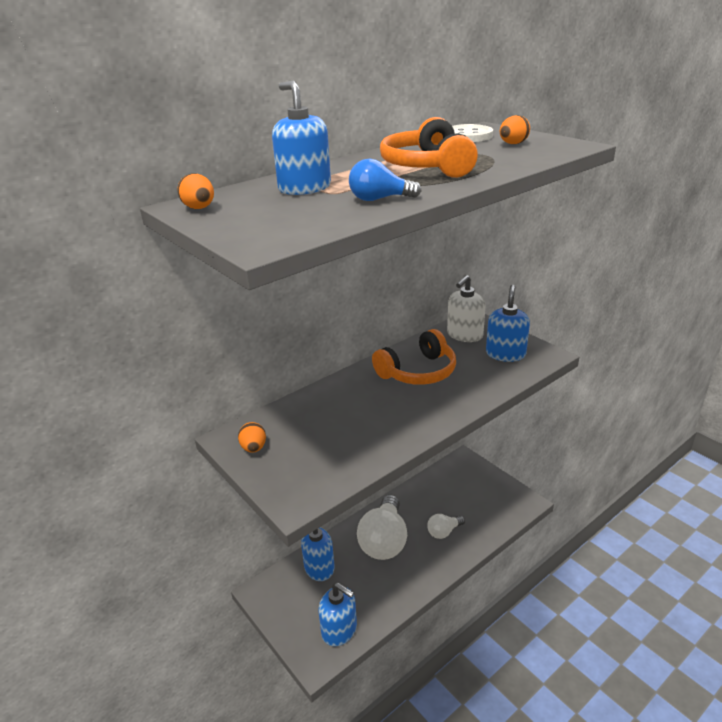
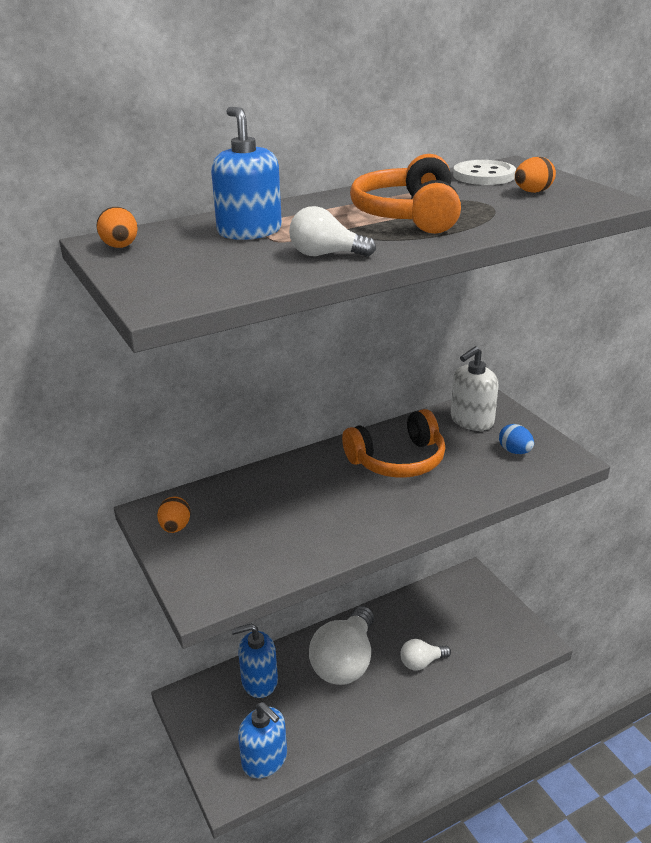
camera: 10 degrees right, 0 degrees up
blue light bulb [349,159,422,201] -> white light bulb [289,206,376,257]
blue soap dispenser [486,285,530,362] -> blue egg [499,424,534,454]

